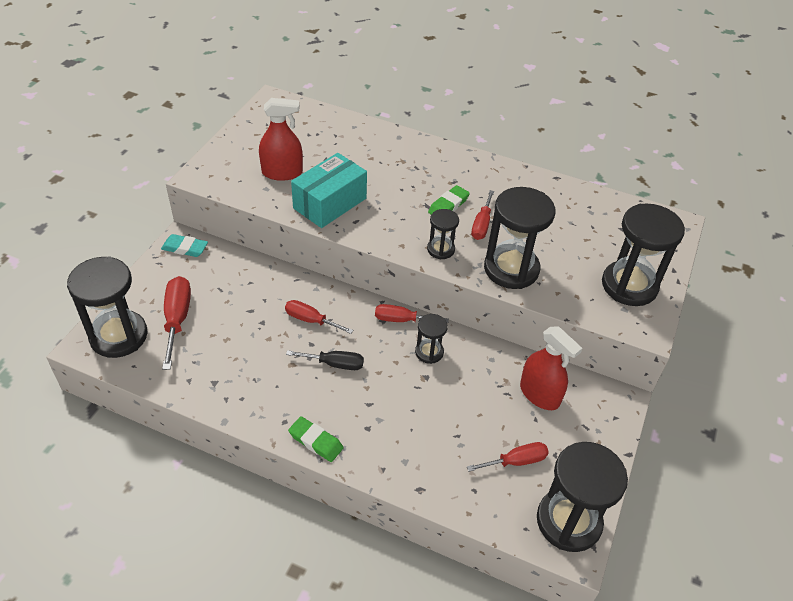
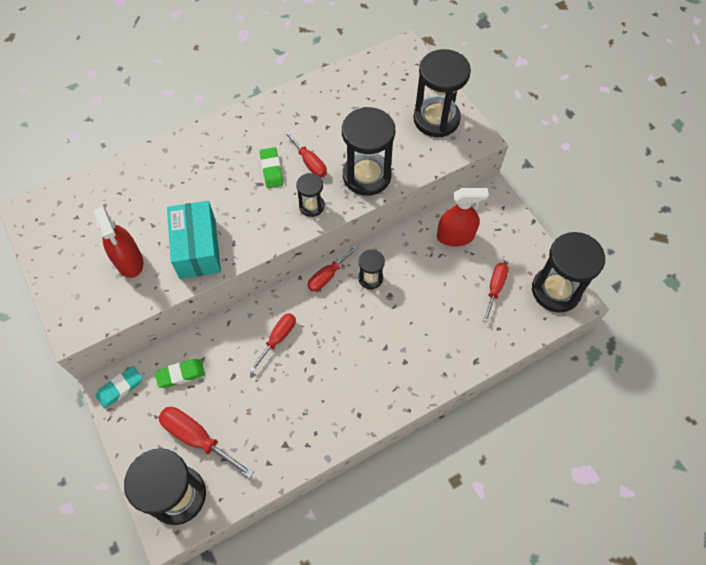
camera: 50 degrees left, 15 degrees up
red spray bottle [259,98,303,181] -> red spray bottle turned 120 degrees clockwise [93,206,143,278]
red screwdriver [285,300,353,334] -> red screwdriver turned 150 degrees clockwise [250,313,296,372]
black screwdriver [286,350,364,370] -> none
green eraser [288,416,344,462] -> green eraser moved to [155,359,205,388]

